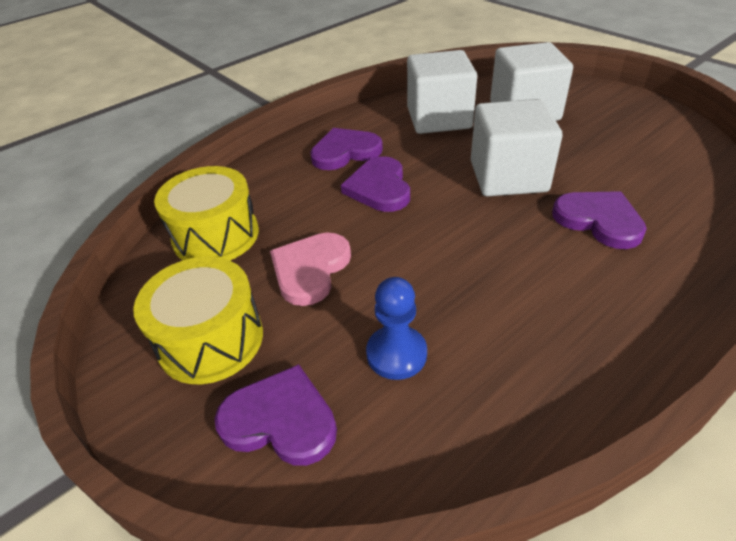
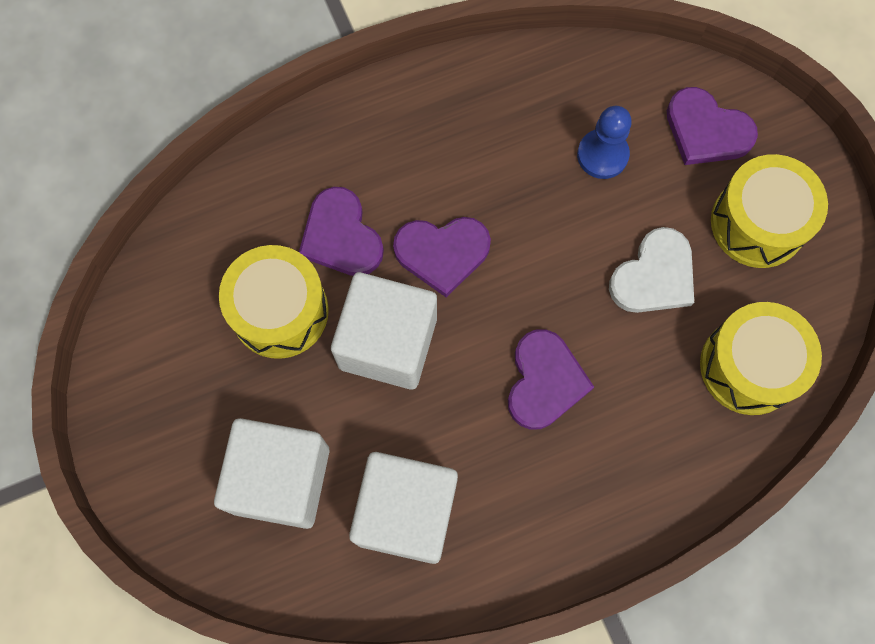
camera: 165 degrees left, 30 degrees up
pink heart [270,232,351,306] -> white heart [609,227,694,313]
purple heart [310,128,383,170] -> purple heart moved to [393,217,491,297]
none -> yellow drum [219,245,329,359]

